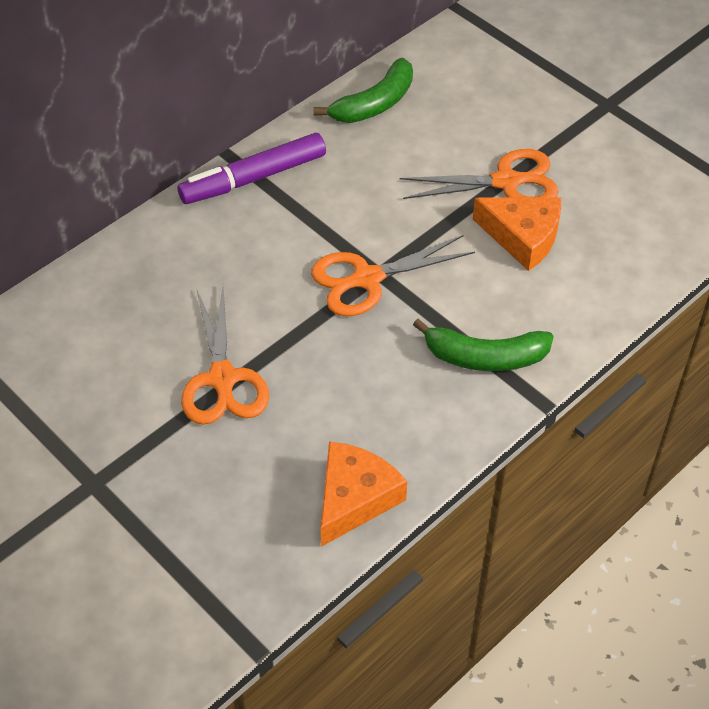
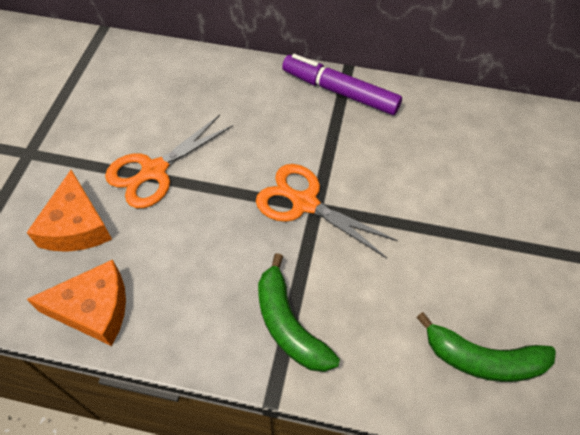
camera: 55 degrees right, 5 degrees up
green banana [314,58,413,123] -> green banana moved to [416,312,556,382]
orange scissors [400,149,559,199] -> none
orange cheese [473,197,561,271] -> orange cheese moved to [27,170,112,252]

